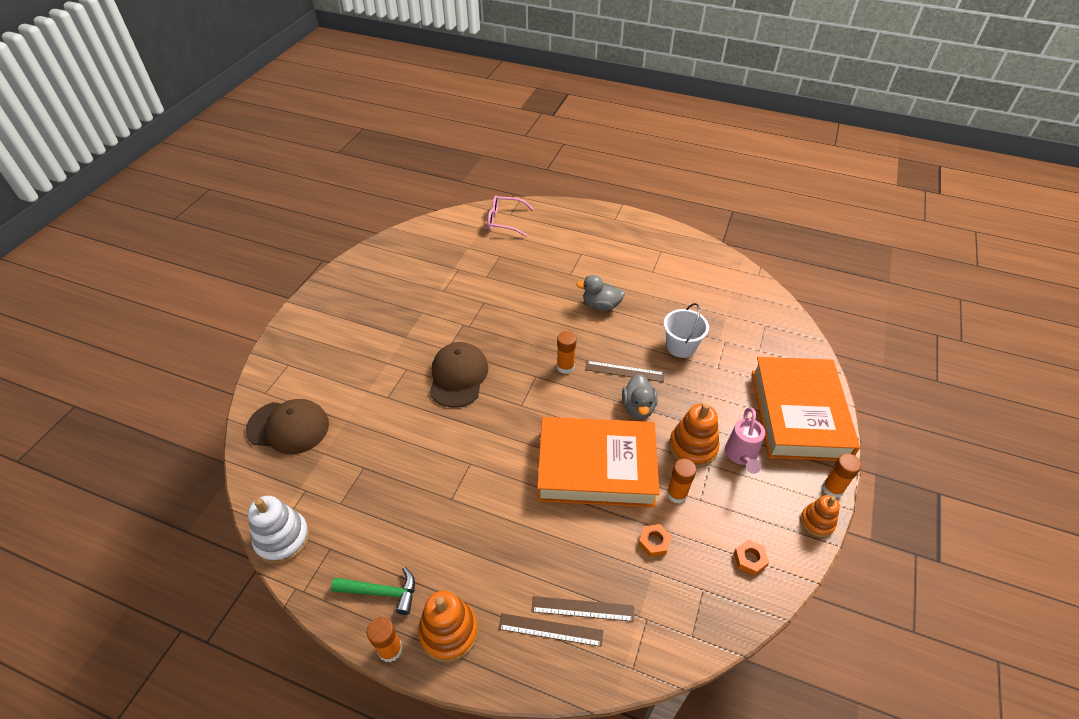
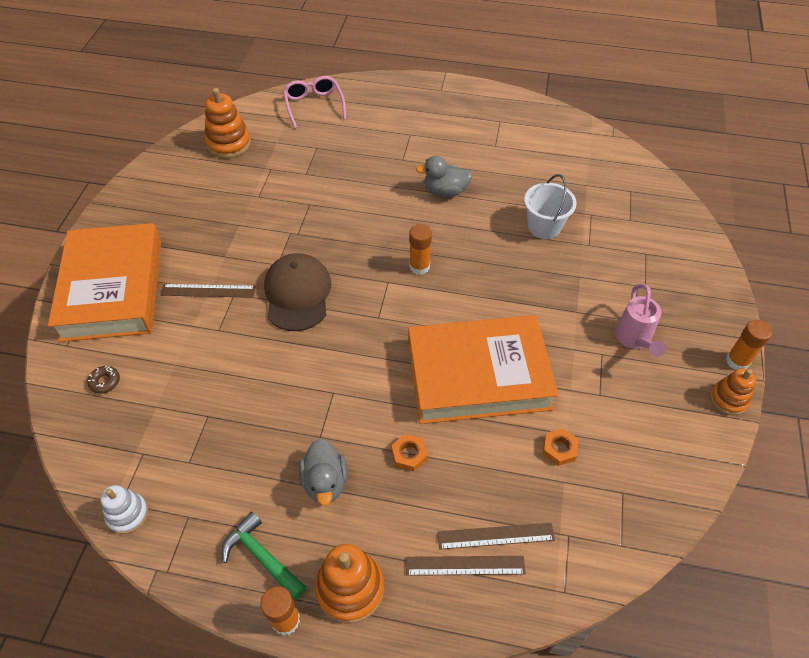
camera: 10 degrees left, 5 degrees up
brown cap [246,399,329,454] -> brown donut [87,365,120,394]
white stacking toy [247,496,310,564] -> white stacking toy [100,485,148,534], size x0.64
green hammer [331,567,415,615] -> green hammer turned 135 degrees counterclockwise [222,511,306,600]
pink glasses [487,195,534,237] -> pink glasses turned 75 degrees clockwise [283,76,346,128]
brown ruler [585,361,665,382] -> brown ruler moved to [161,284,256,298]
grey duck [622,374,658,419] -> grey duck moved to [299,438,347,506]
orange glue stick [667,459,697,503] -> none
orange stacking toy [669,403,719,467] -> orange stacking toy moved to [205,88,251,159]
orange nut [734,540,769,575] -> orange nut moved to [391,434,428,472]
orange book [752,357,860,461] -> orange book moved to [48,223,161,342]

